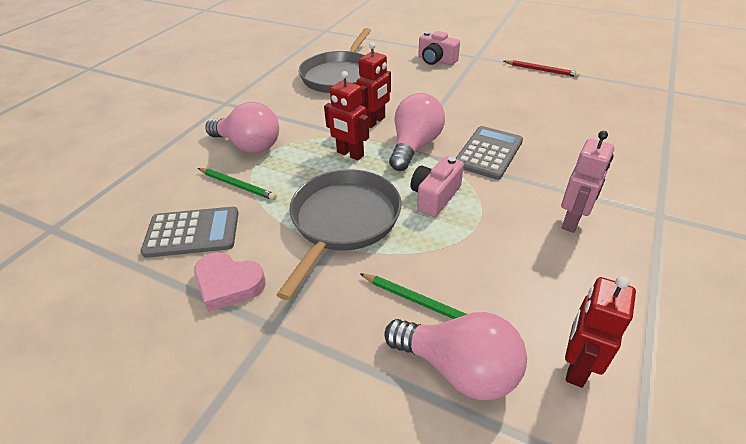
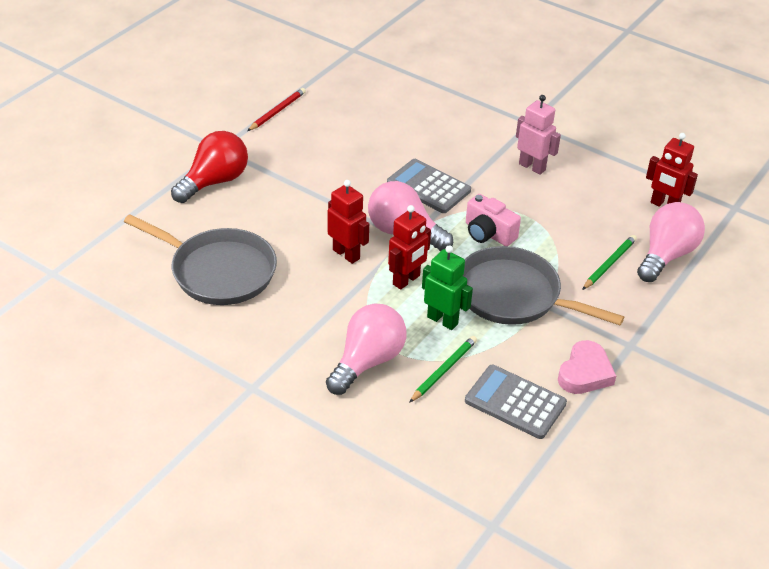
camera: 85 degrees left, 0 degrees up
grey calculator [141,207,239,258] -> grey calculator turned 60 degrees counterclockwise [465,365,567,439]
pink camera [418,31,460,65] -> red light bulb [171,131,248,203]
none -> green robot [422,245,473,330]

